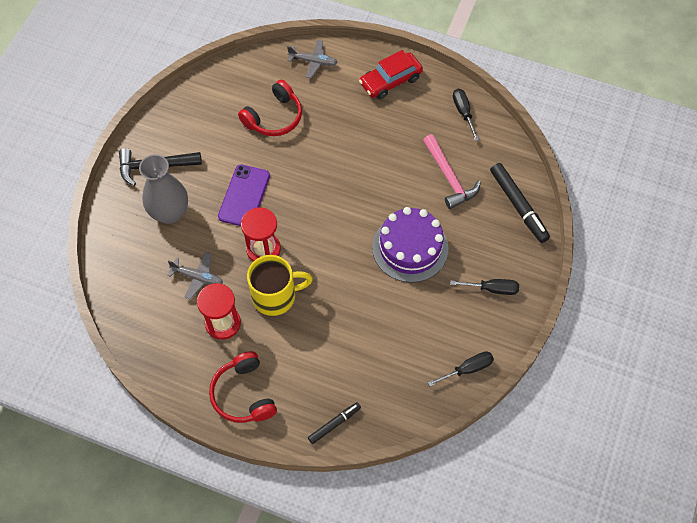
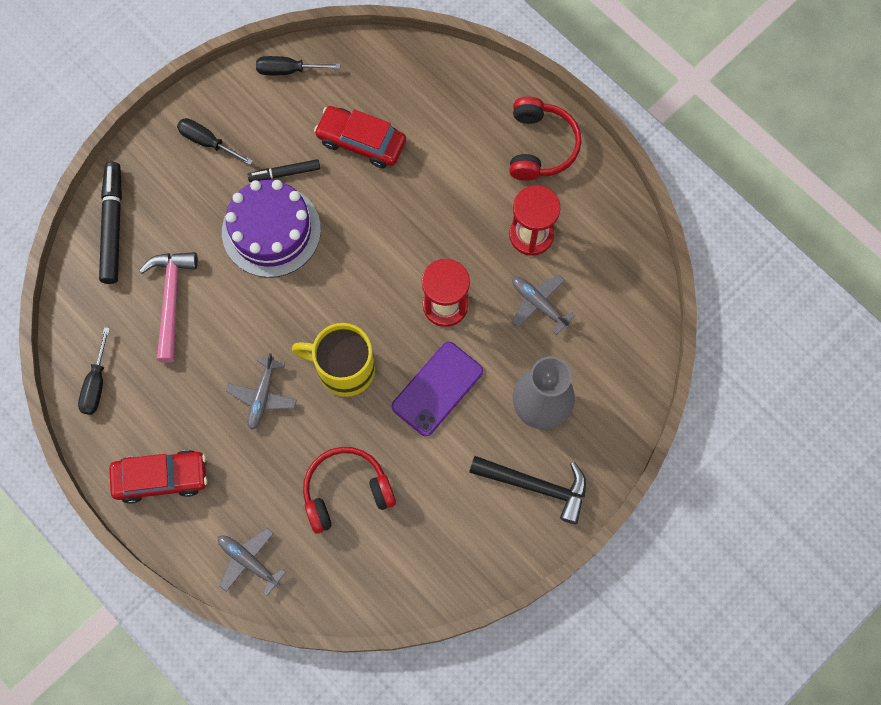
camera: 155 degrees left, 10 degrees up
yellow mug [247,255,313,316] -> yellow mug moved to [292,323,375,397]
black marker [308,402,361,444] -> black marker moved to [248,159,320,182]
none -> grey plane [226,353,297,430]
none -> red car [314,106,406,168]

